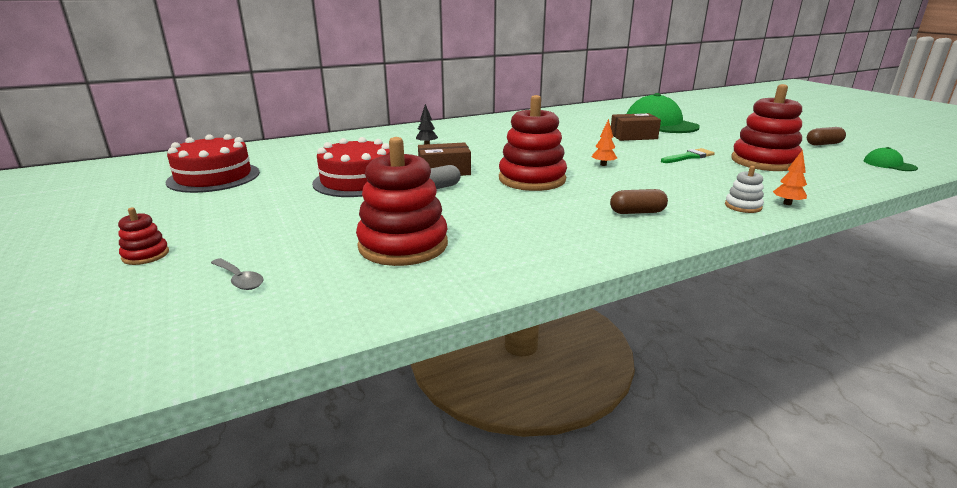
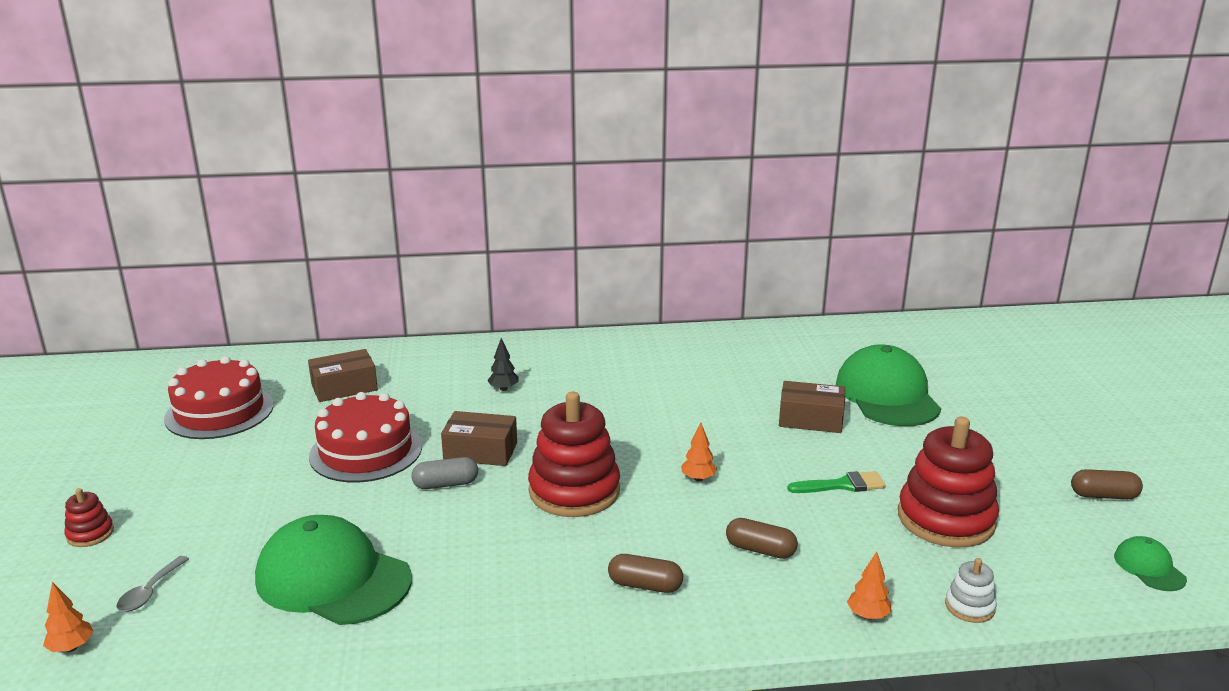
camera: 20 degrees right, 0 degrees up
grey spoon [211,258,264,290] -> grey spoon turned 45 degrees clockwise [116,556,189,612]
red stacking toy [356,137,448,266] -> green cap [255,515,412,625]
white stacking toy [725,166,764,213] -> white stacking toy moved to [945,558,997,623]
none -> orange tree [43,582,93,652]
none -> brown box [308,349,378,402]
none -> brown capsule [726,518,798,559]

